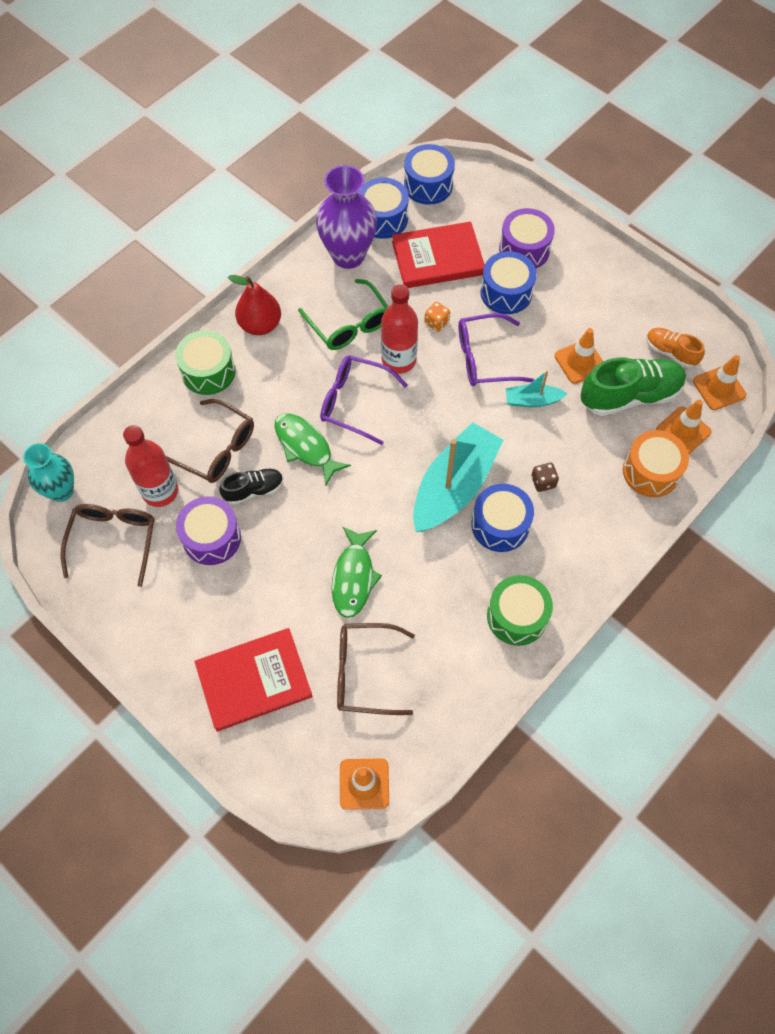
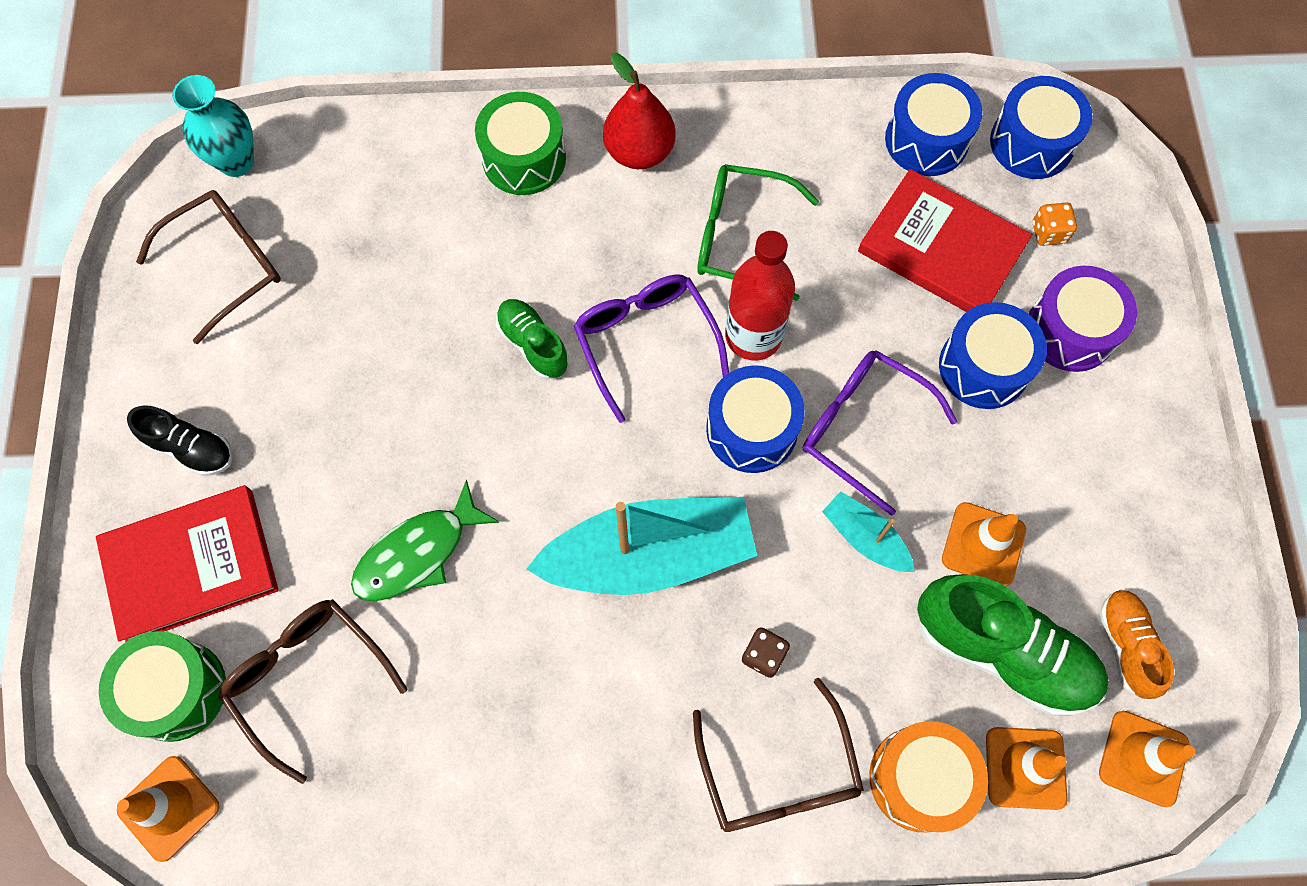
camera: 45 degrees right, 5 degrees up
red bottle [123,425,178,507] -> none
brown glasses [166,399,254,483] -> brown glasses moved to [693,678,864,832]
purple drum [176,496,241,565] -> none
red book [195,628,313,732] -> red book turned 45 degrees counterclockwise [96,485,279,642]
black shoe [219,468,283,505] -> black shoe moved to [127,405,232,476]
green fish [274,414,351,485] -> green shoe [496,299,569,380]
green glasses [298,279,388,350] -> green glasses turned 90 degrees clockwise [697,164,819,301]
purple vase [316,165,377,269] -> none
orange dice [424,302,450,332] -> orange dice moved to [1033,202,1077,246]
blue drum [471,484,534,552] -> blue drum moved to [706,365,805,473]
green drum [487,575,553,646] -> green drum moved to [99,631,226,742]

